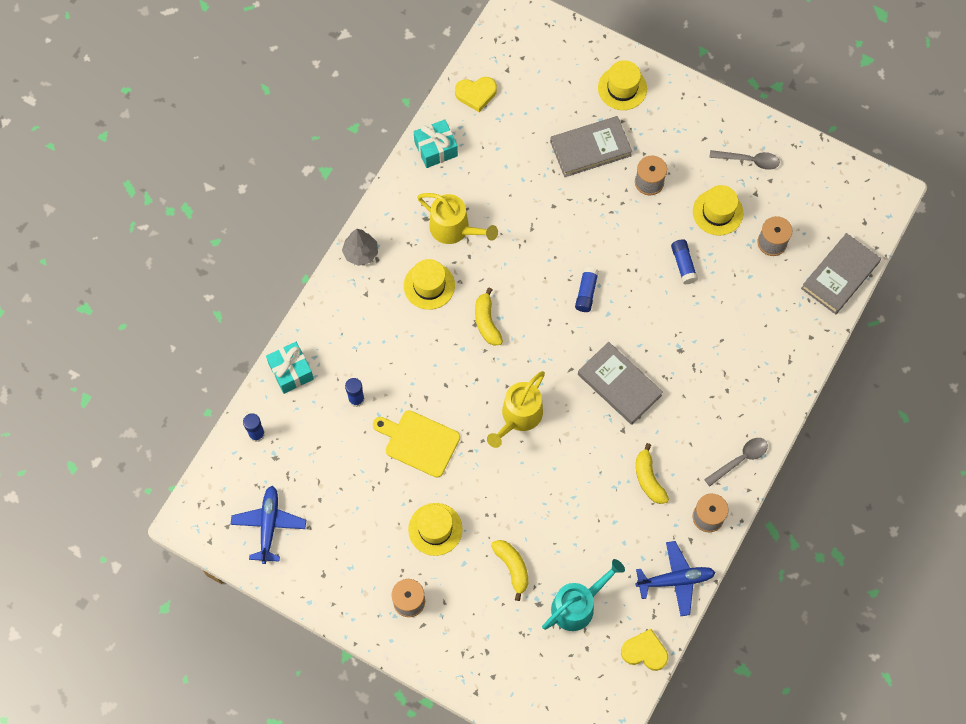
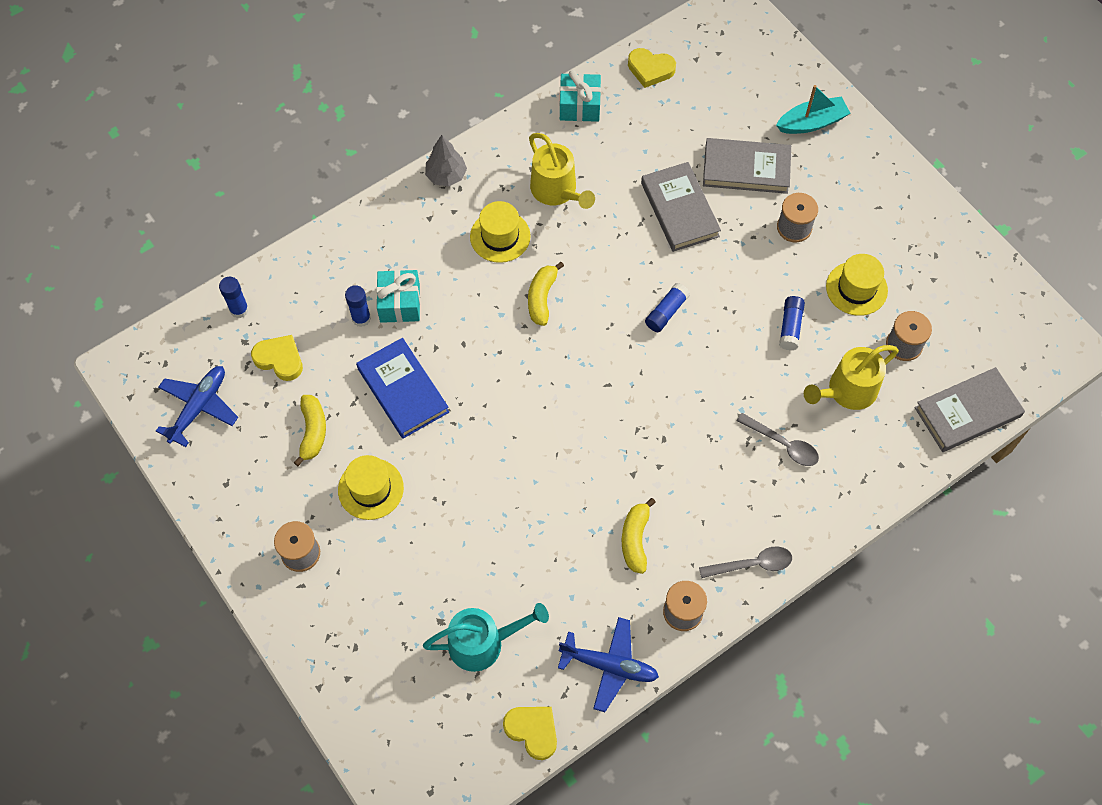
camera: 25 degrees right, 5 degrees down
turquoise gift [266,342,314,394] -> turquoise gift moved to [376,270,420,323]
yellow cutting board [373,410,460,478] -> blue book [356,338,449,439]
yellow watering can [487,371,545,448] -> yellow watering can moved to [804,345,899,410]
yellow banana [491,540,528,601] -> yellow banana moved to [294,395,326,466]
grey book [578,342,663,425] -> grey book moved to [641,162,721,252]
yellow hat [598,60,647,110] -> turquoise boat [776,85,850,134]
grey spoon [709,150,780,170] -> grey spoon moved to [737,413,819,466]
none -> yellow heart [251,335,303,381]

